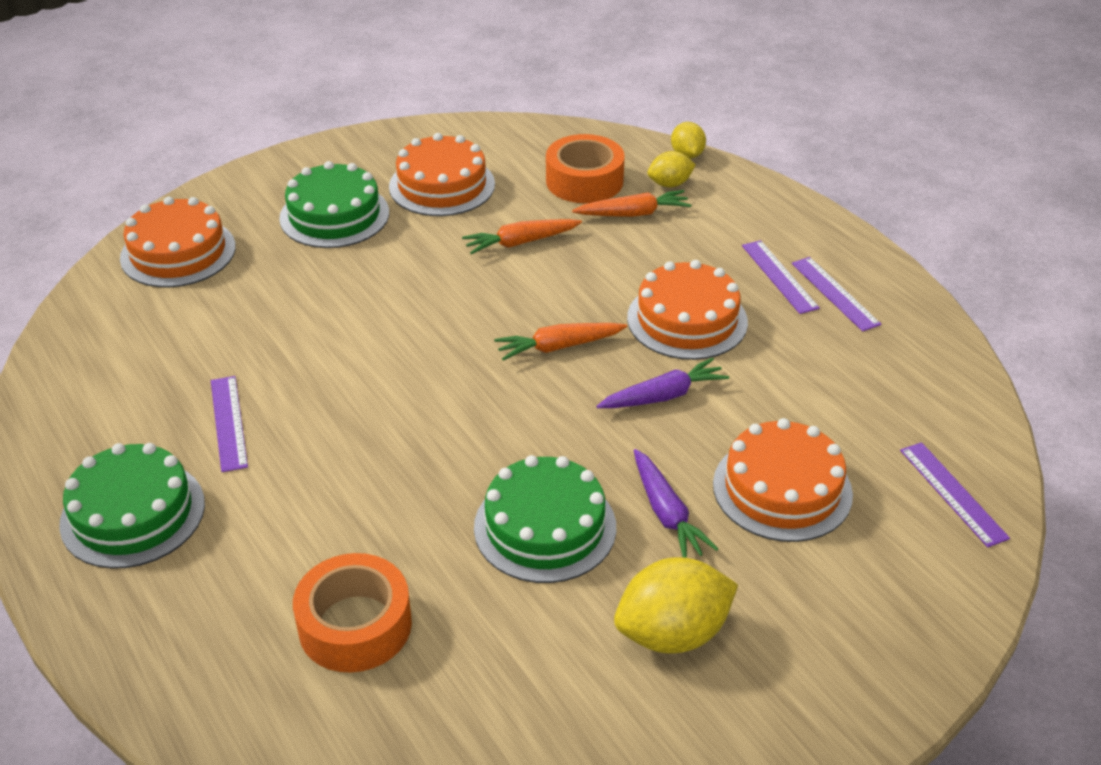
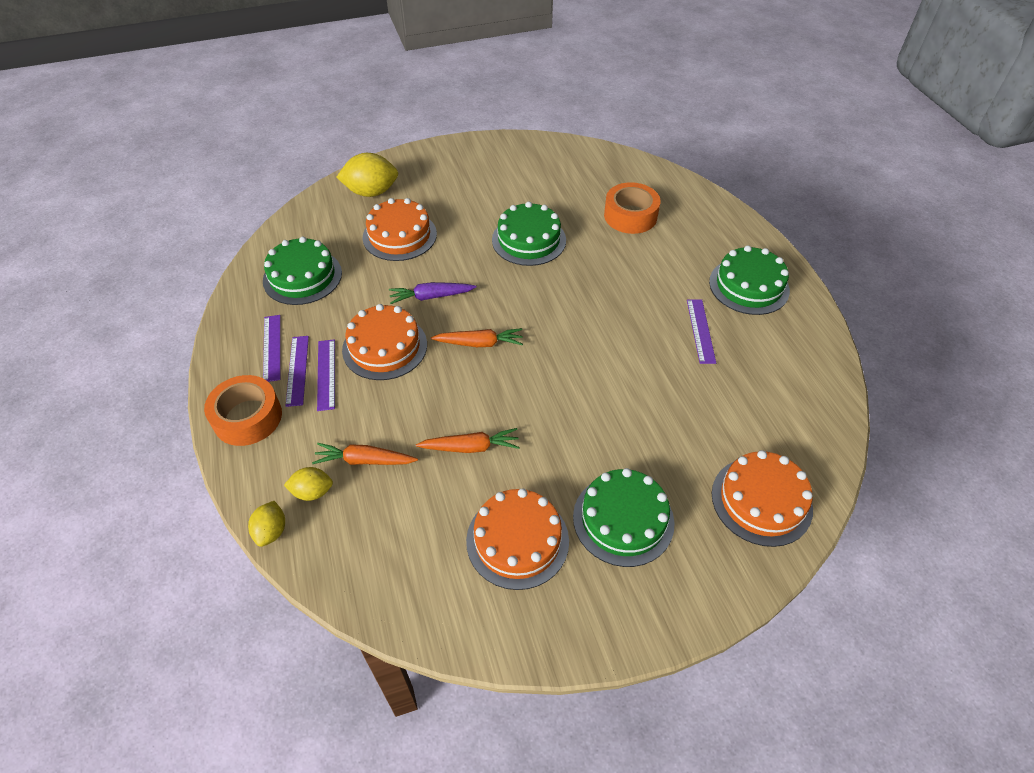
camera: 165 degrees left, 10 degrees up
orange tape [546,134,625,203] -> orange tape moved to [204,375,282,446]
yellow lemon [614,557,738,654] -> yellow lemon moved to [336,153,398,197]
purple carrot [633,449,718,558] -> none
purple ruler [900,442,1010,548] -> purple ruler moved to [317,339,335,411]
none -> green cake [263,237,342,305]

